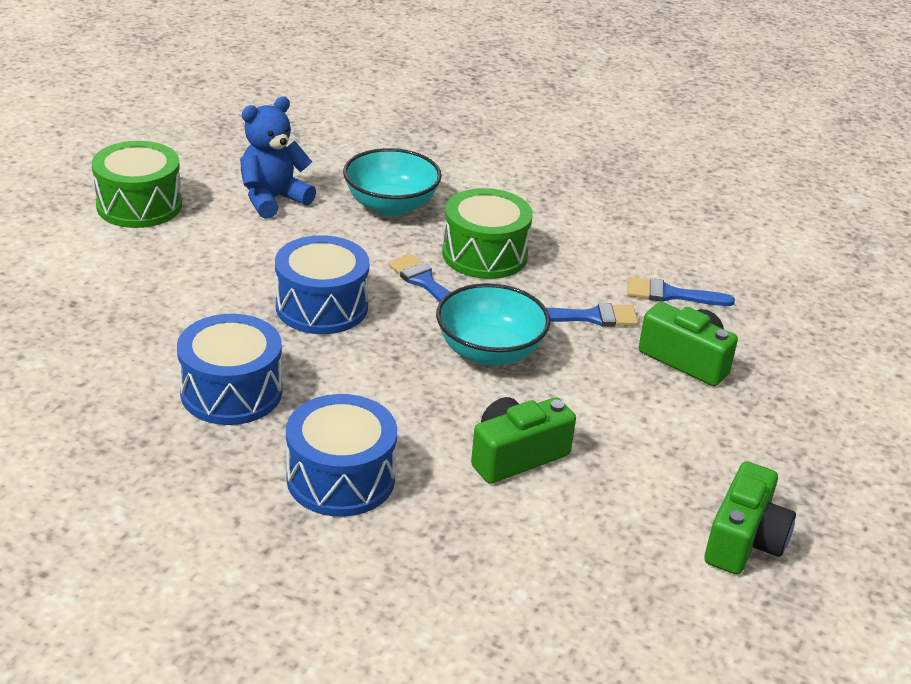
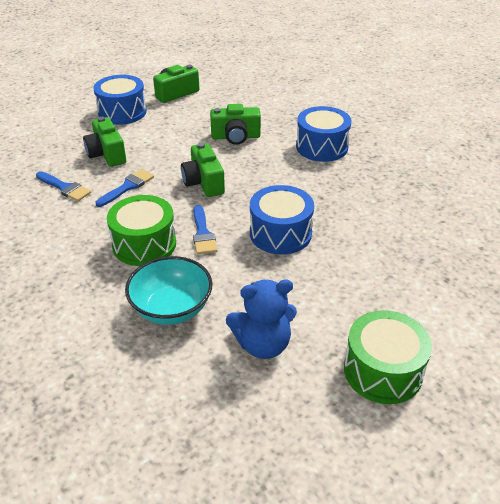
camera: 150 degrees left, 5 degrees up
blue drum [177,314,282,425] -> blue drum moved to [93,75,147,125]
turquoise bowl [436,283,550,366] -> green camera [181,143,225,197]
blue brush [546,303,638,327] -> blue brush turned 105 degrees clockwise [96,169,154,207]

